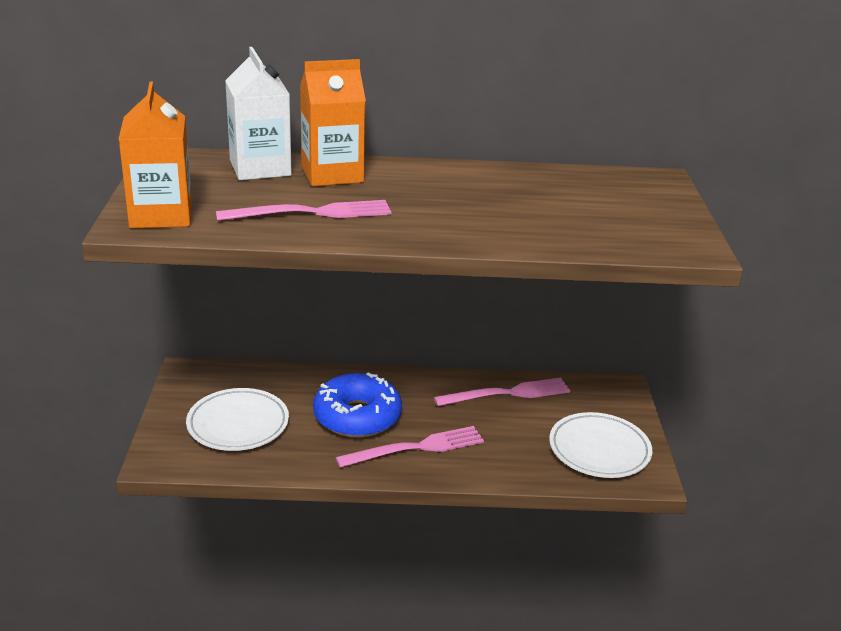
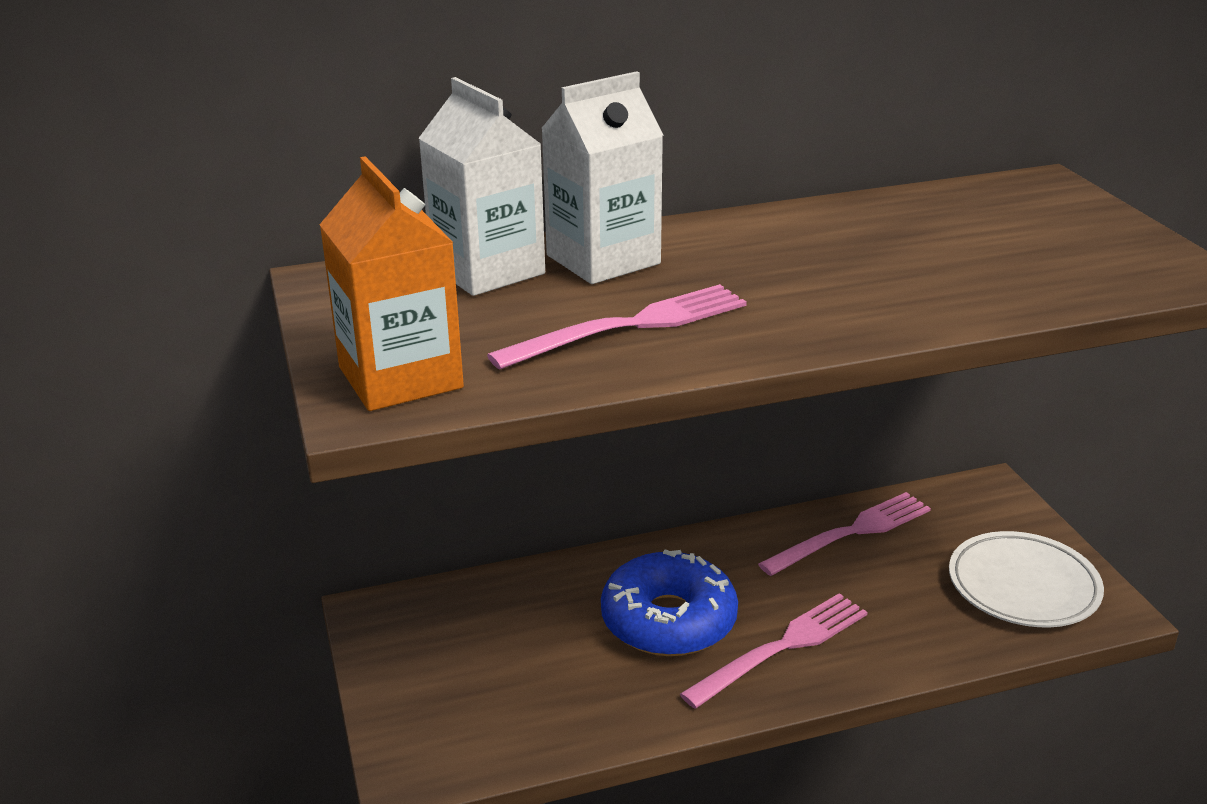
camera: 15 degrees left, 0 degrees up
white plate [186,388,289,451] -> none
orange carton [300,59,366,186] -> white carton [541,71,664,284]

